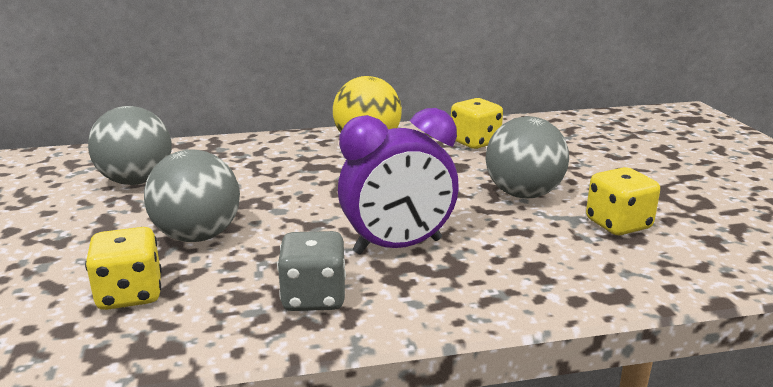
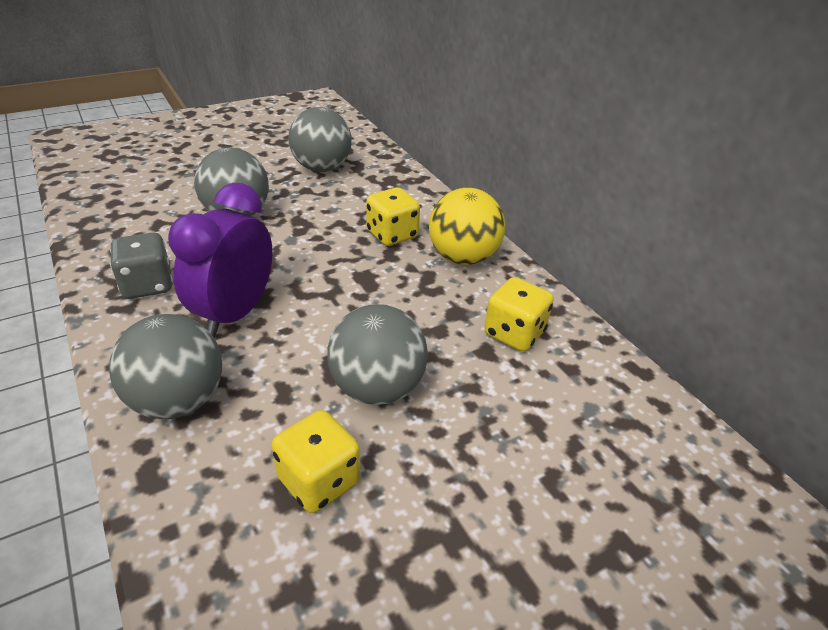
camera: 70 degrees right, 15 degrees up
yellow dice [85,227,162,310] -> yellow dice moved to [366,187,420,246]
purple clock [338,108,459,254] -> purple clock turned 60 degrees clockwise [168,183,273,338]
none -> grey ball [109,314,222,419]

